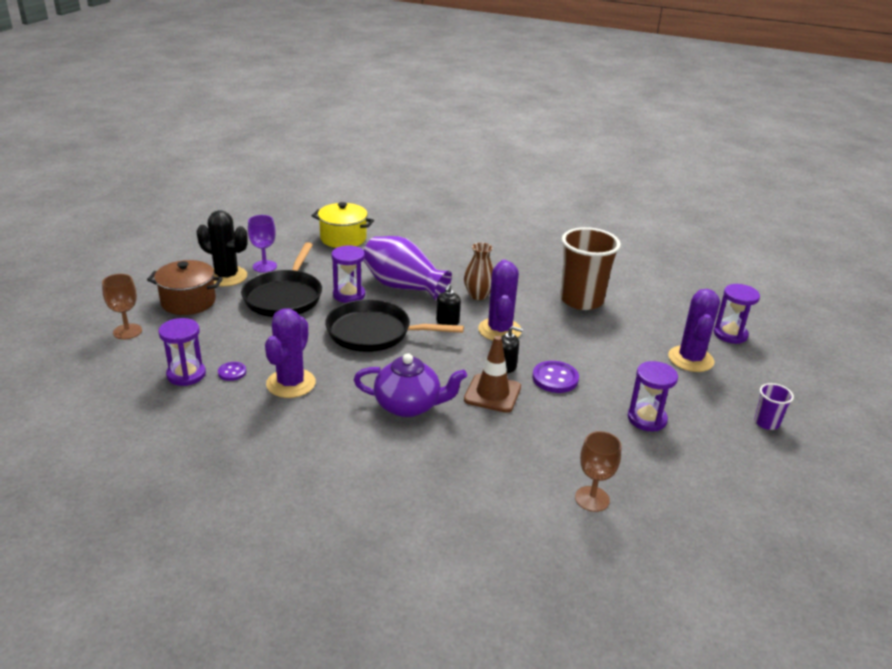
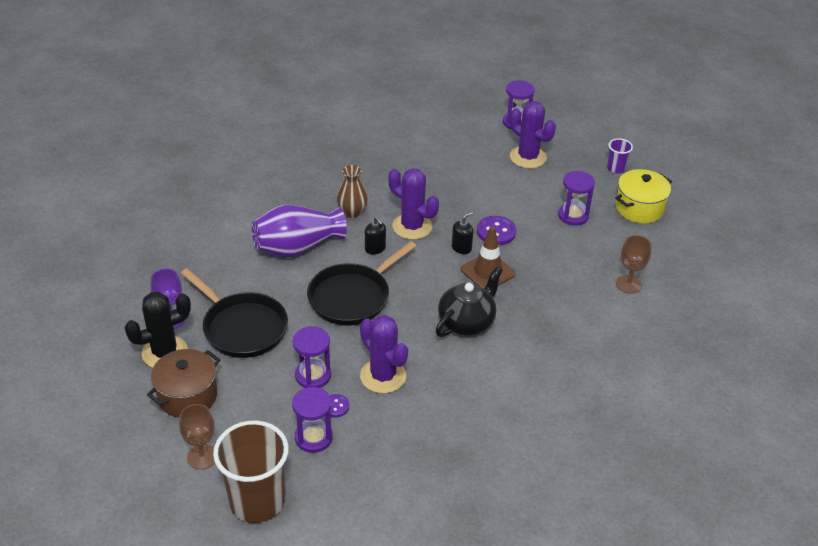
camera: 55 degrees left, 10 degrees up
yellow pot [312,202,374,248] -> yellow pot moved to [615,169,672,223]
purple hourglass [331,245,365,303] -> purple hourglass moved to [293,326,331,388]
purple teapot [354,353,467,417] -> black teapot [436,267,502,337]
brown cup [560,227,621,310] -> brown cup moved to [213,421,289,523]

